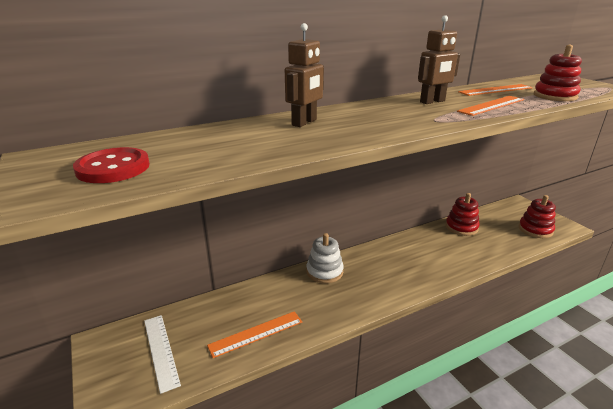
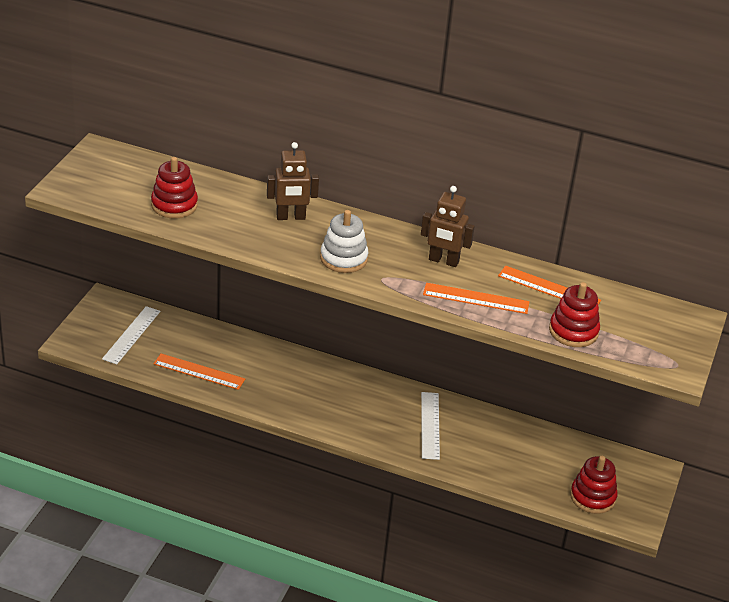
camera: 45 degrees right, 10 degrees up
red button [73,147,150,183] -> none
white stacking toy [307,233,344,283] -> white stacking toy moved to [320,210,368,273]
red stacking toy [445,193,480,236] -> red stacking toy moved to [151,157,198,219]
none -> white ruler [421,392,440,460]

